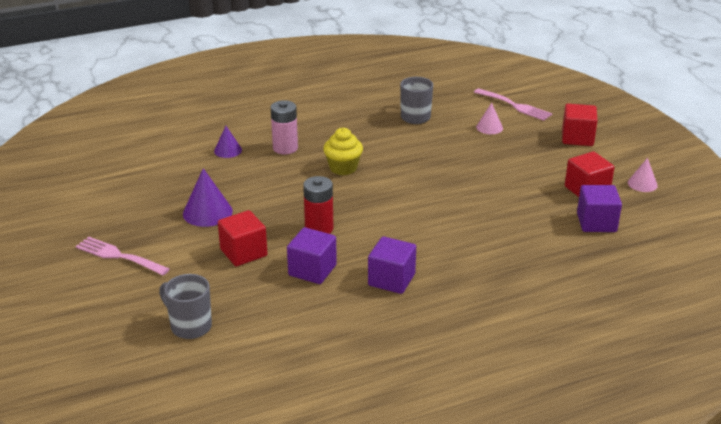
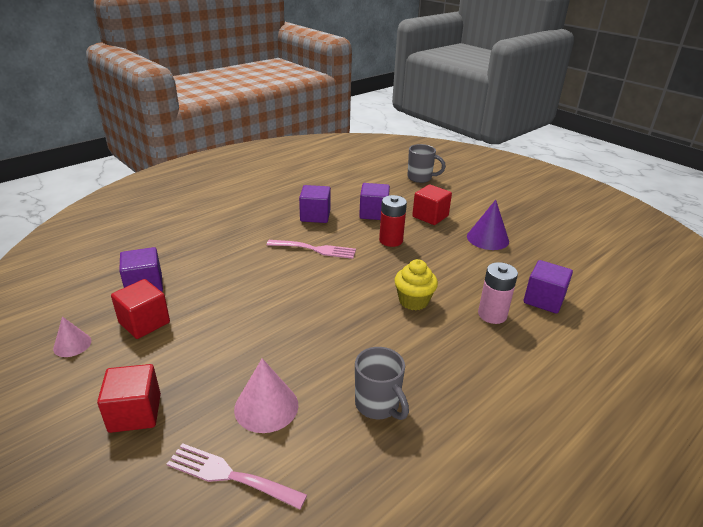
camera: 160 degrees right, 0 degrees up
pink fork [76,237,169,276] -> pink fork moved to [267,240,356,259]
purple cone [214,126,242,158] -> purple cube [524,260,573,314]
pink cone [476,103,503,134] -> pink cone [234,358,298,433], size x1.62

